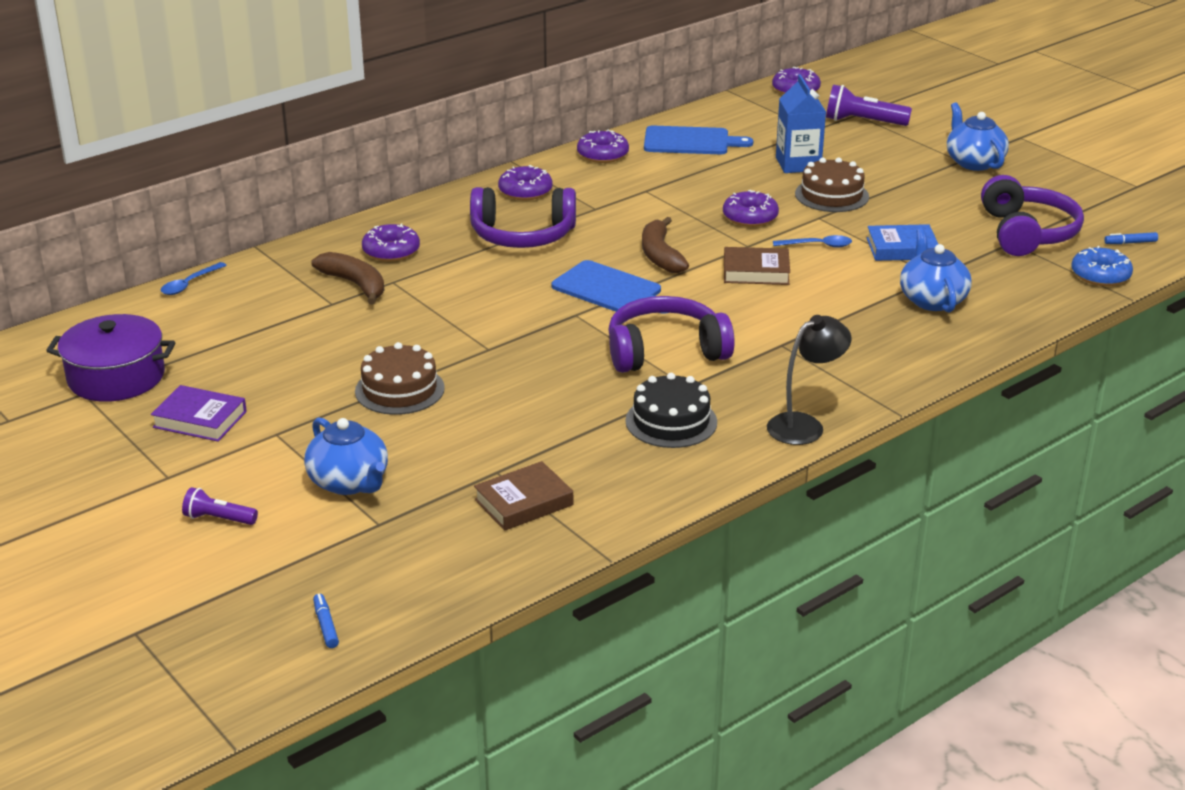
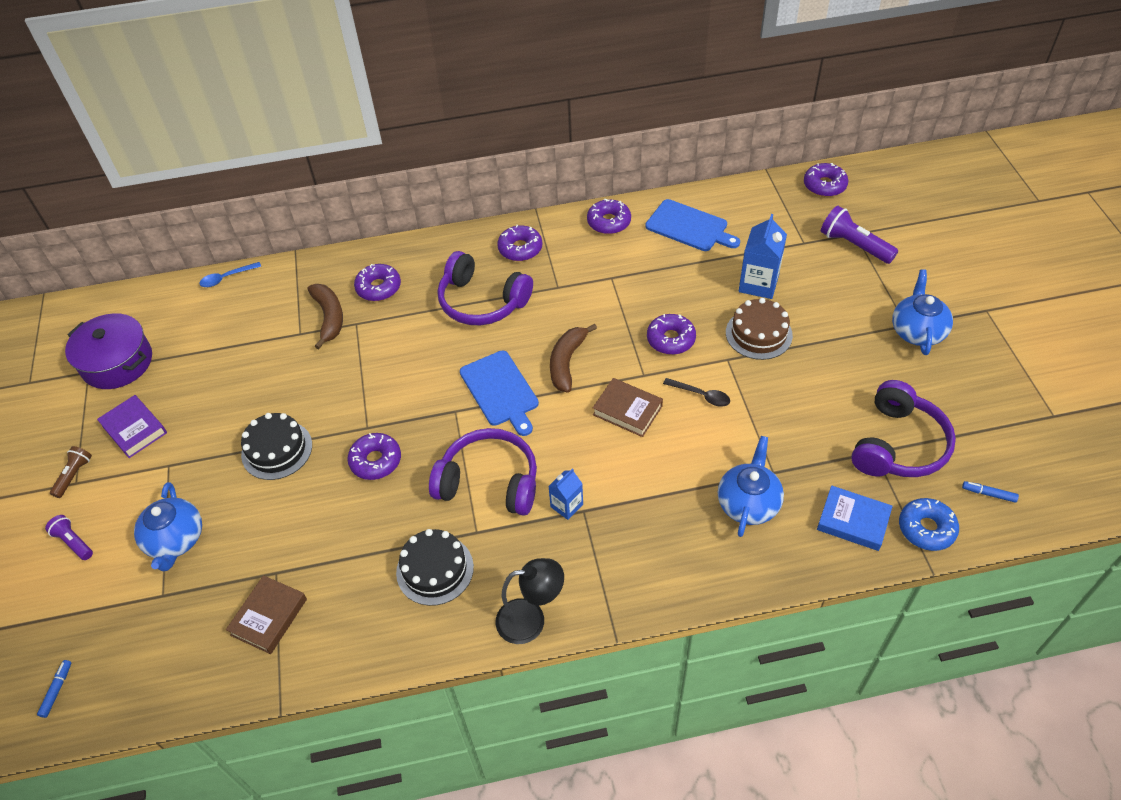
camera: 30 degrees right, 20 degrees up
brown cake [355,342,445,415] -> black cake [241,413,312,480]
brown book [474,461,573,531] -> brown book turned 60 degrees counterclockwise [226,575,307,654]
blue spoon [773,235,852,248] -> black spoon [663,378,730,407]
blue book [867,224,938,261] -> blue book moved to [817,486,893,551]
none -> brown flashlight [50,446,92,498]
none -> purple donut [347,433,401,480]
none -> blue carton [548,468,583,520]

